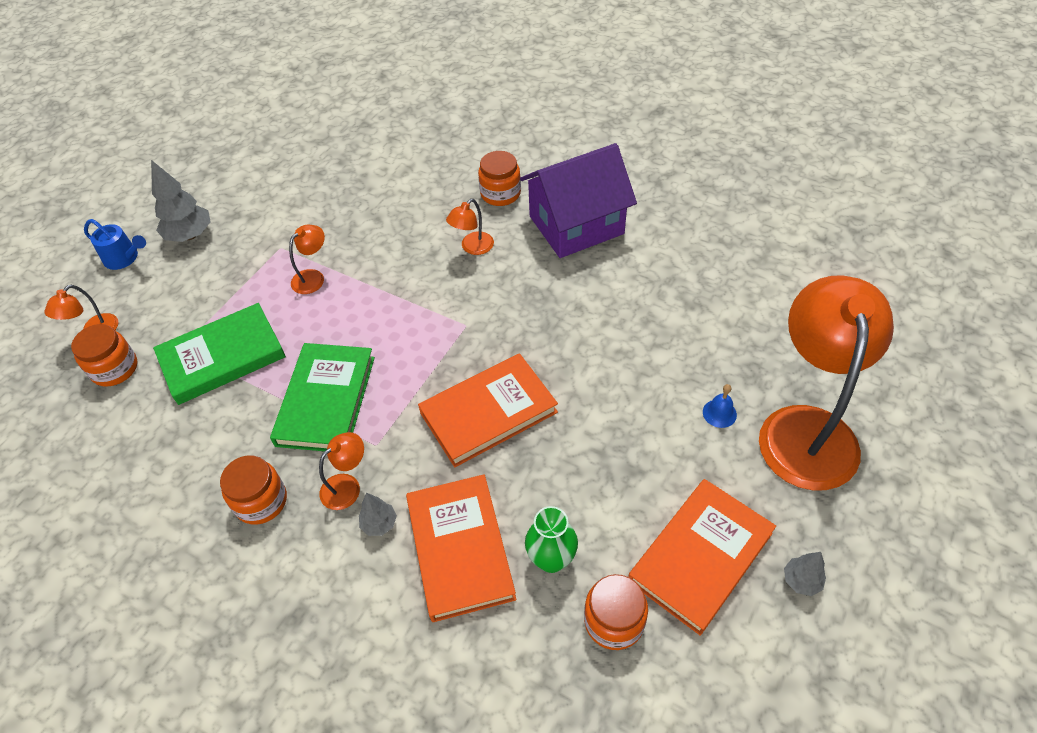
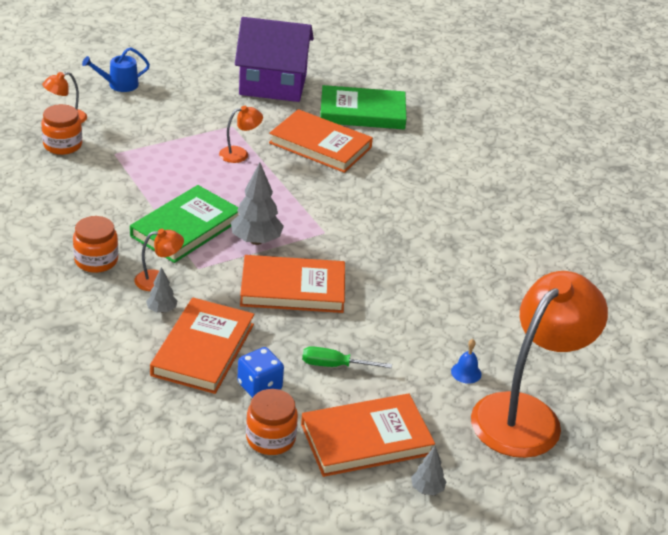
camera: 25 degrees right, 15 degrees down
blue watering can [84,219,146,270] -> blue watering can turned 105 degrees clockwise [82,47,150,92]
grey tree [151,160,211,242] -> grey tree moved to [231,163,284,245]
green book [153,303,286,405] -> green book moved to [320,85,406,130]
orange lamp [446,199,494,255] -> none
orange jar [478,151,521,206] -> none
purple house [520,143,637,258] -> purple house moved to [235,17,314,102]
green vase [525,506,578,573] -> blue dice [237,347,284,398]
none -> orange book [269,109,373,173]
none -> green screwdriver [302,346,392,368]

